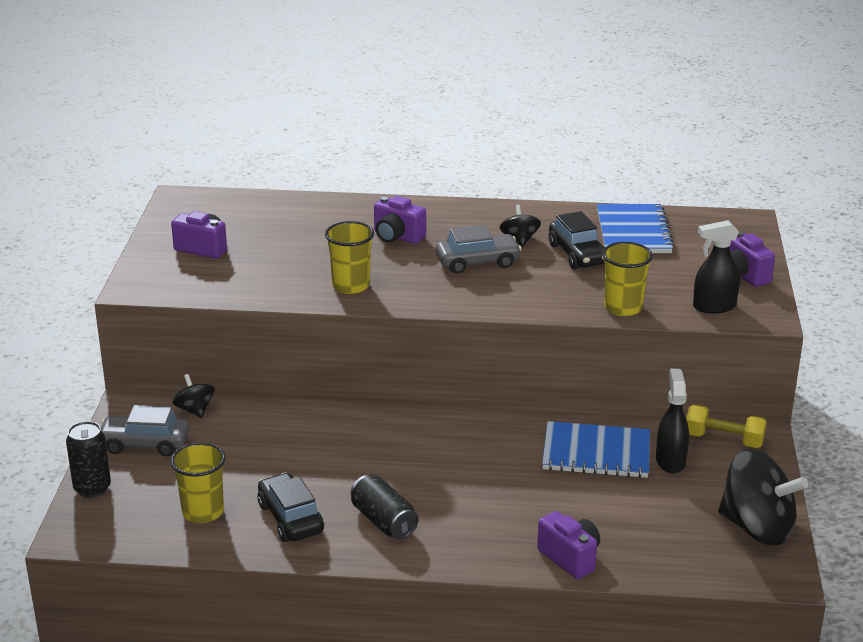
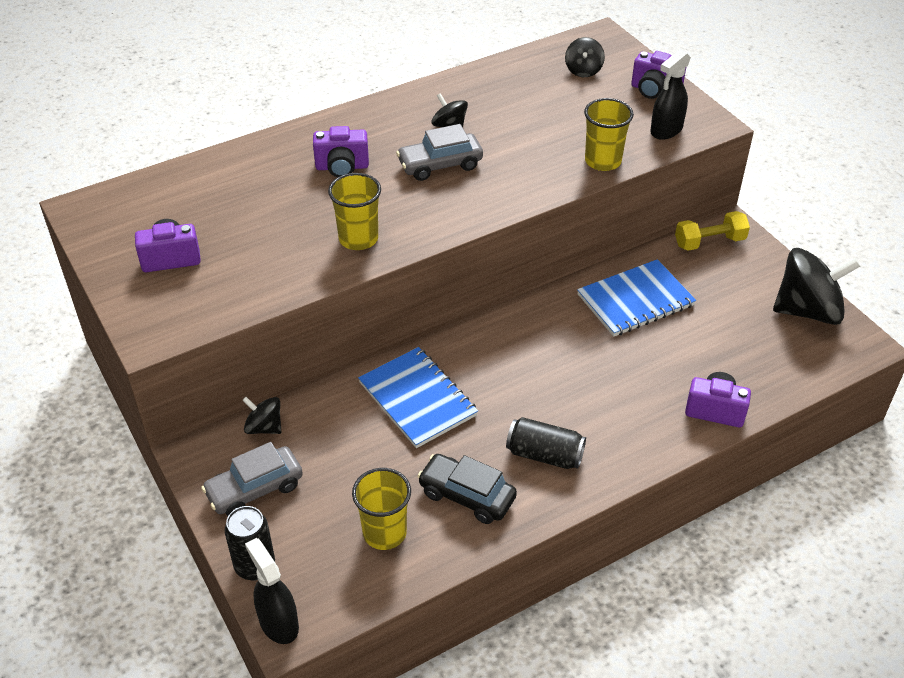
camera: 35 degrees left, 15 degrees up
grey car [436,225,522,274] -> grey car turned 150 degrees counterclockwise [396,124,483,181]
black car [549,211,605,269] -> none
blue notebook [597,204,675,253] -> blue notebook moved to [358,347,478,448]
black spray bottle [656,369,689,473] -> black spray bottle moved to [245,538,299,644]
none -> black spinning top [565,37,605,77]

